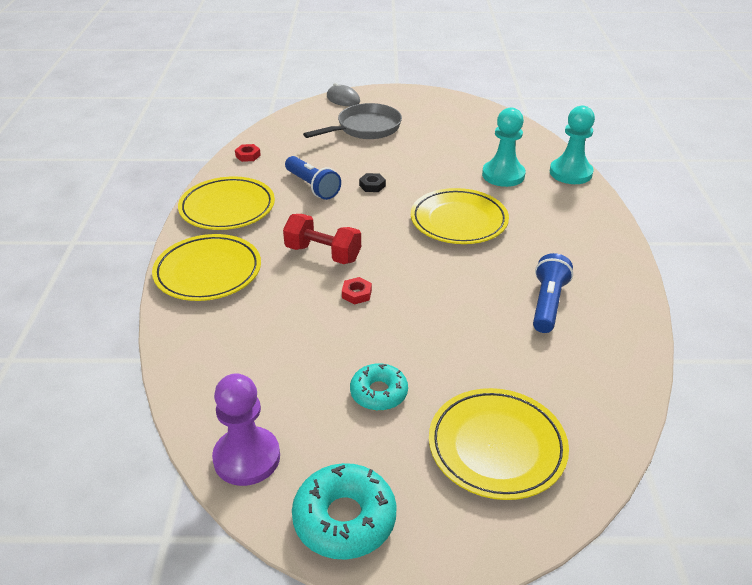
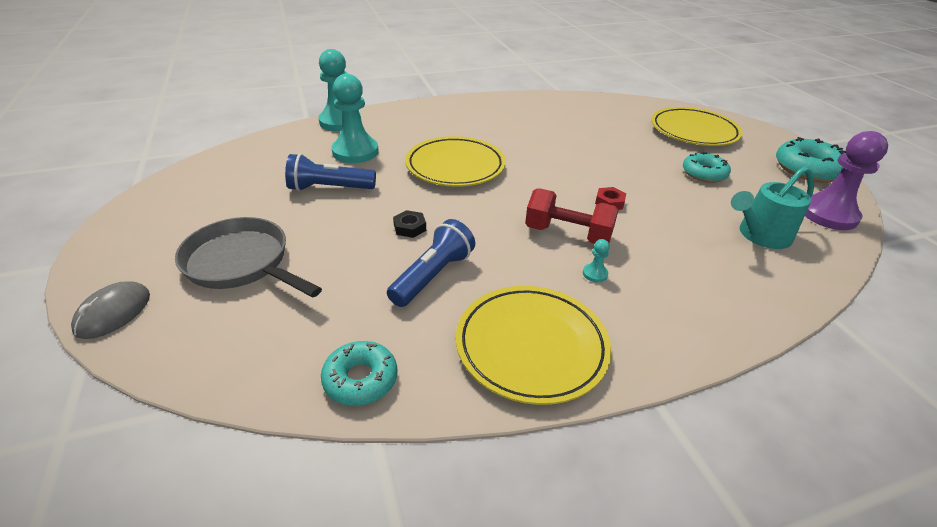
camera: 110 degrees left, 0 degrees up
yellow plate [152,234,261,301] -> none
red nut [235,144,261,162] -> turquoise donut [321,341,397,406]
red dumbbell [283,214,361,264] -> red dumbbell turned 75 degrees counterclockwise [525,188,619,244]
blue flashlight [533,253,573,333] -> blue flashlight moved to [285,154,376,191]
none -> turquoise pawn [583,239,610,282]
none -> turquoise watering can [731,166,814,249]

